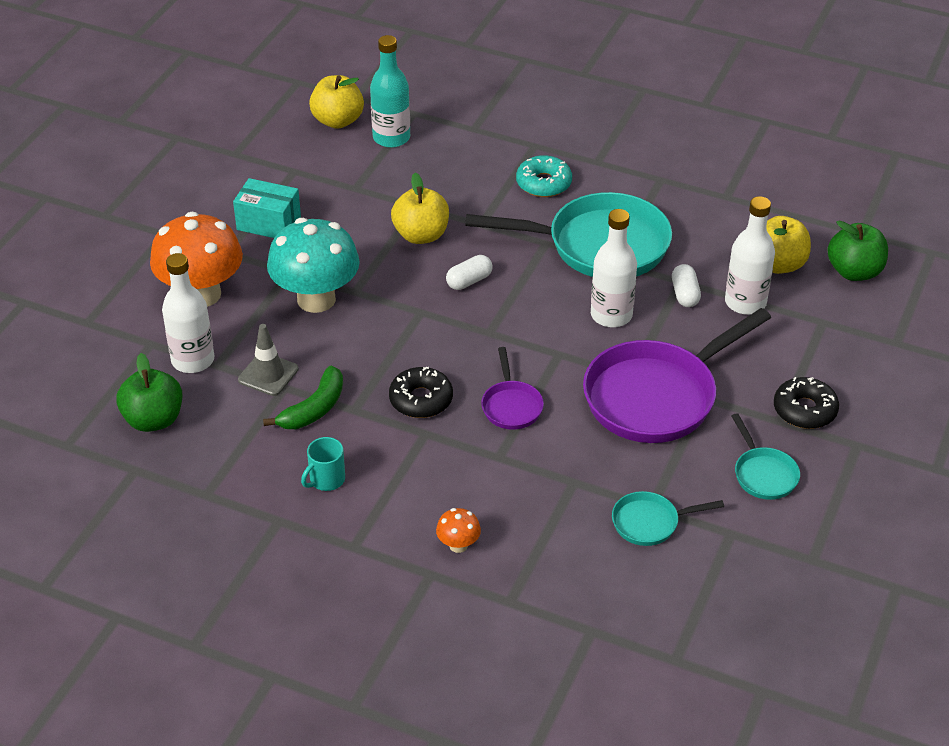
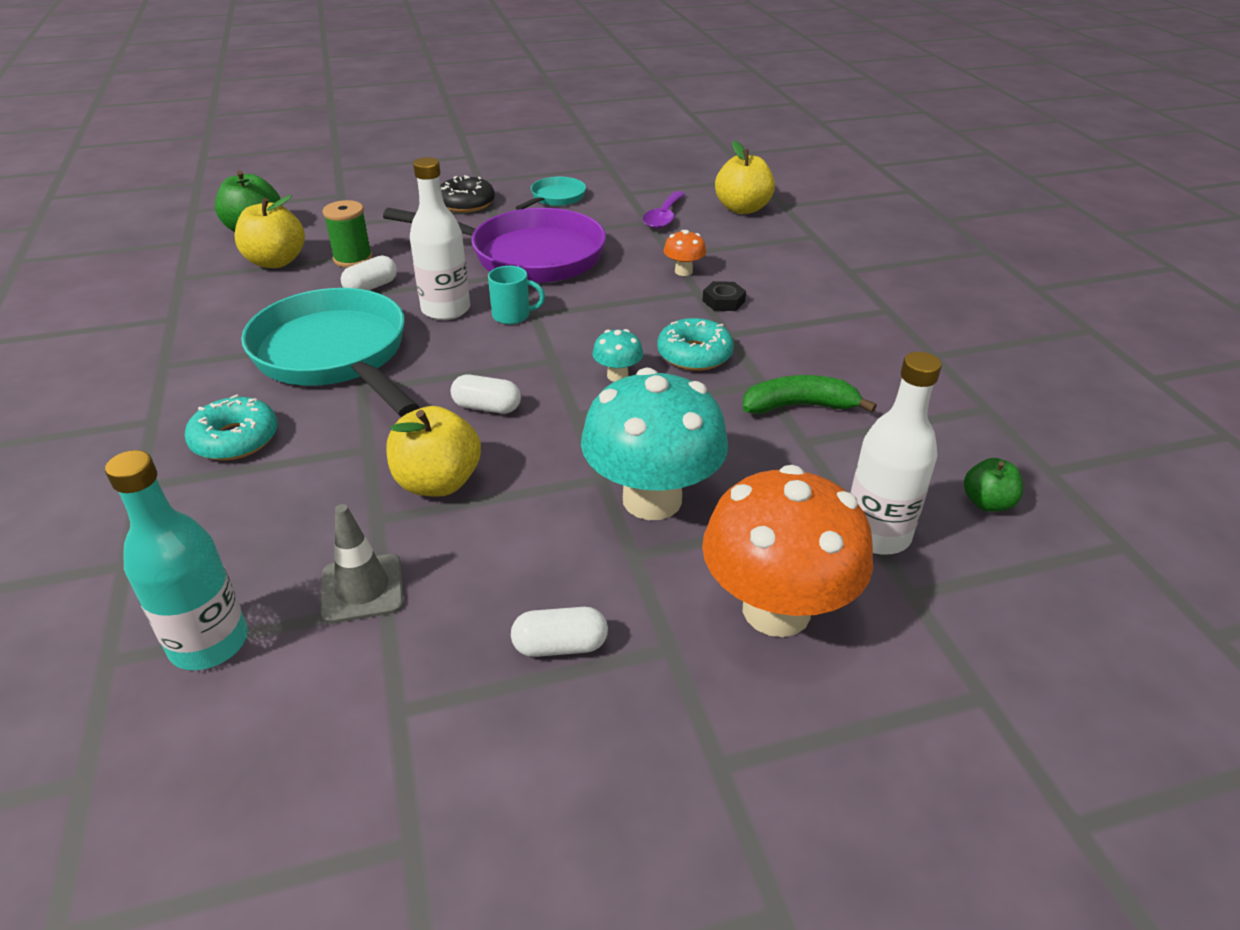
camera: 130 degrees left, 5 degrees down
green apple [116,353,182,432] -> green apple [964,458,1023,512], size x0.59
turquoise box [233,178,301,238] -> white capsule [511,607,608,657]
grey traffic cone [238,324,299,396] -> grey traffic cone moved to [321,504,404,624]
turquoise mug [301,437,345,491] -> turquoise mug moved to [488,266,545,324]
yellow apple [309,75,364,129] -> yellow apple moved to [715,141,775,214]
black donut [389,367,453,418] -> turquoise donut [657,318,734,371]
orange mushroom [436,508,481,553] -> orange mushroom moved to [664,230,706,276]
purple pan [481,347,544,430] -> none
turquoise pan [612,491,724,546] -> purple spoon [643,191,685,229]
white bottle [725,196,775,315] -> green spool [323,200,372,268]
none -> turquoise mushroom [592,329,643,382]
none -> black nut [702,281,746,311]

